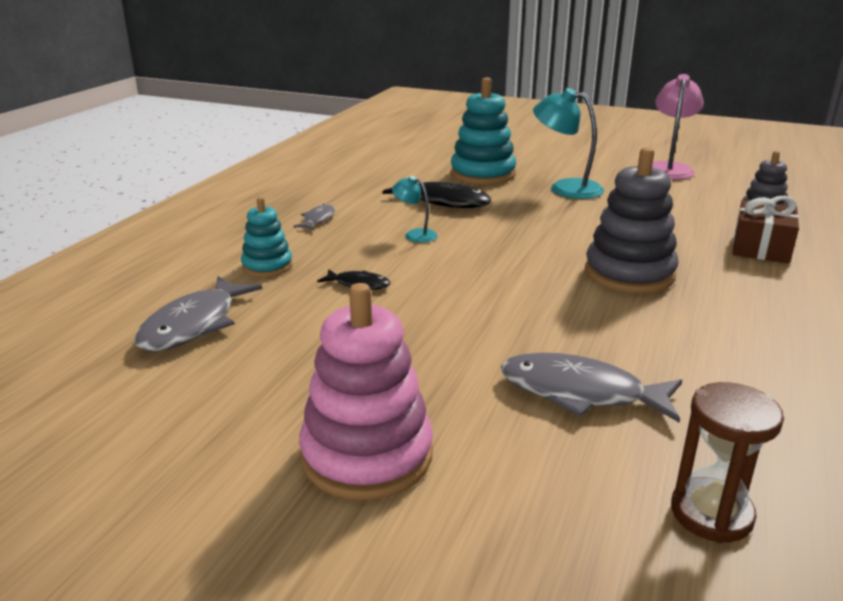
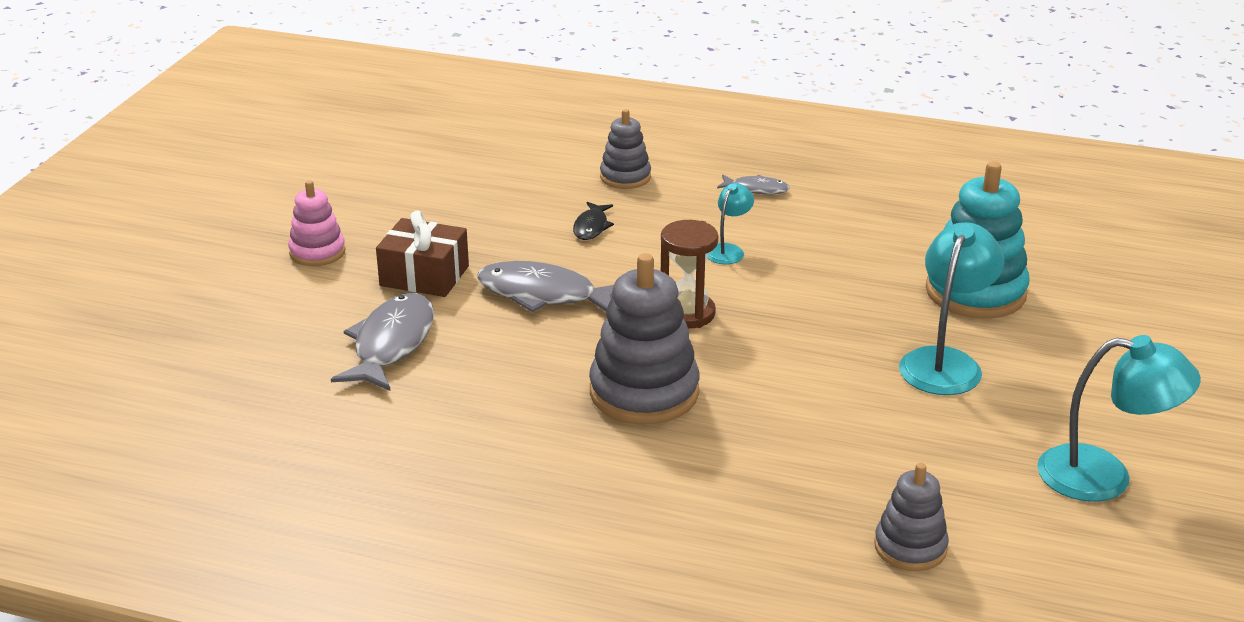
camera: 85 degrees right, 5 degrees up
grey fish [134,276,263,352] -> grey fish moved to [477,261,614,312]
turquoise stacking toy [241,197,293,277] -> grey stacking toy [600,109,651,189]
pink stacking toy [299,283,433,500] -> pink stacking toy [288,180,346,266], size x0.58
black fish [382,182,491,208] -> none
pink lamp [652,74,704,180] -> turquoise lamp [1037,335,1201,502]
brown hourglass [671,382,784,543] -> brown hourglass moved to [661,220,718,328]
brown gift [733,196,799,263] -> brown gift moved to [376,210,469,297]

